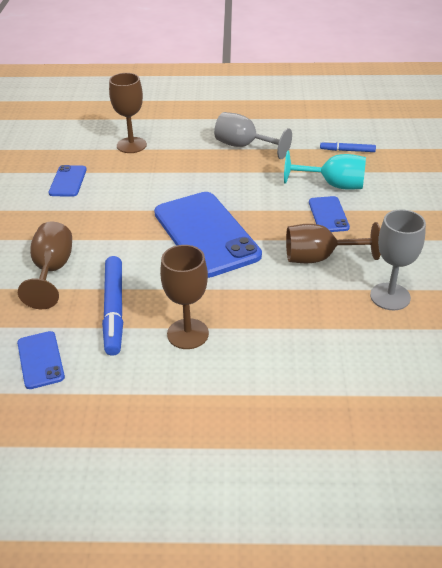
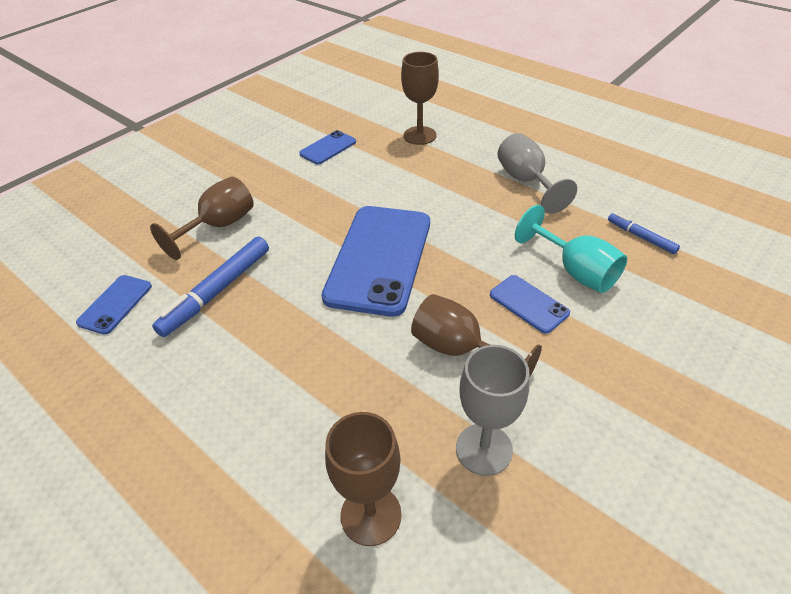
camera: 40 degrees right, 5 degrees up
brown goblet [160,245,209,349] -> brown goblet moved to [325,412,402,546]
blue phone [309,196,350,232] -> blue phone turned 75 degrees counterclockwise [490,275,570,334]

